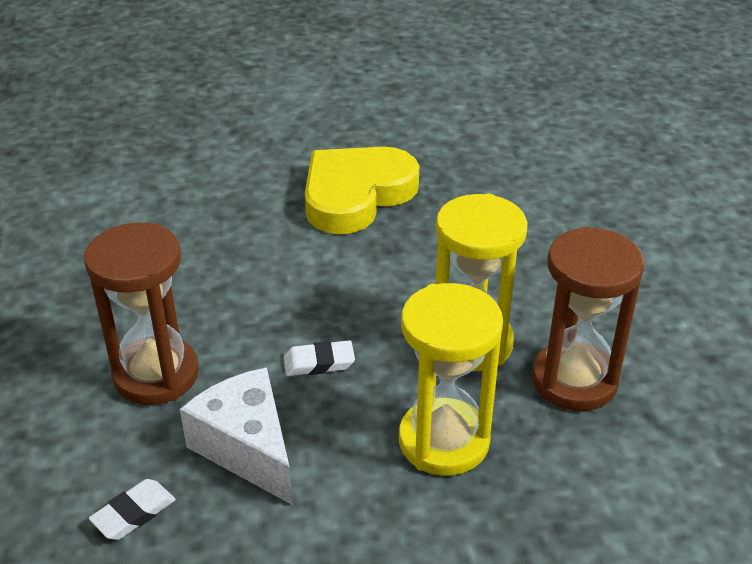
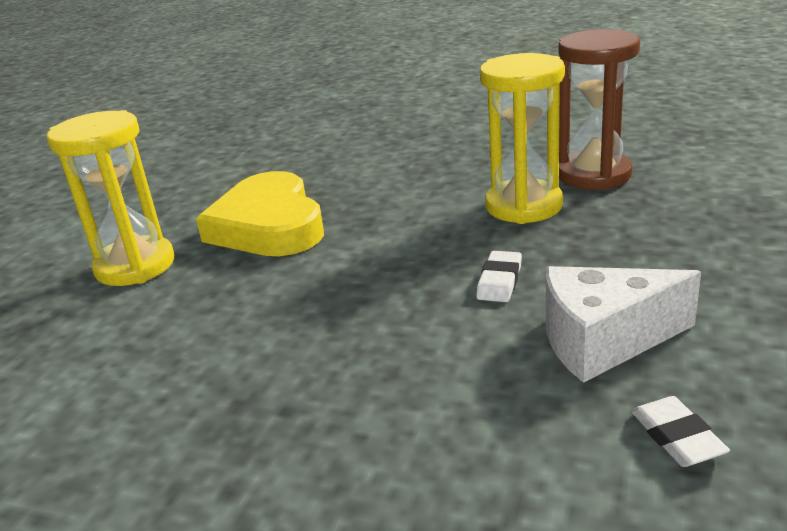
camera: 60 degrees left, 10 degrees down
brown hourglass [84,223,199,405] -> none
yellow hourglass [399,283,503,476] -> yellow hourglass moved to [47,110,175,286]

